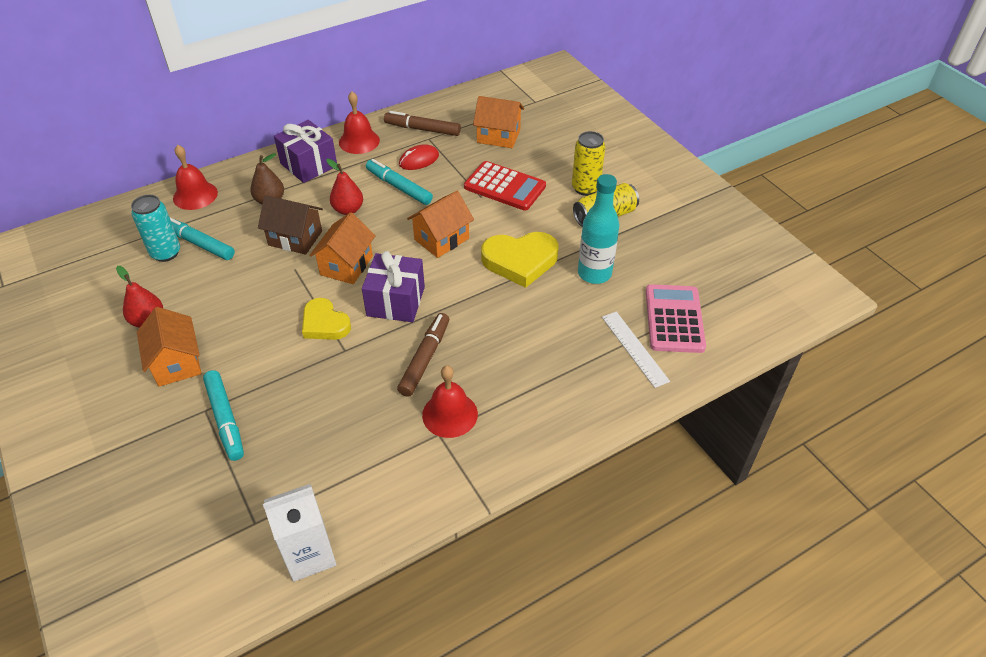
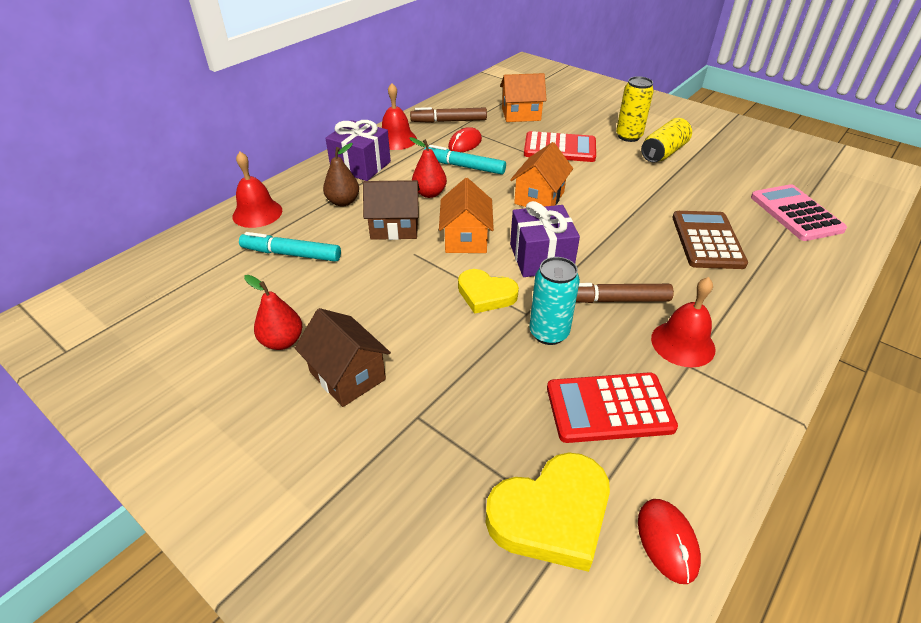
camera: 20 degrees left, 5 degrees down
turquoise can [131,195,180,262] -> turquoise can moved to [529,257,580,345]
orange house [137,307,202,387] -> brown house [295,308,391,407]
turquoise marker [203,370,244,461] -> none
white carton [263,484,336,582] -> red mouse [638,499,701,584]
brown marker [397,313,449,397] -> brown marker turned 90 degrees counterclockwise [576,283,674,303]
yellow heart [481,232,559,288] -> yellow heart moved to [486,453,610,572]
turquoise bottle [578,174,620,284] -> none
white ruler [602,312,670,388] -> none
none -> red calculator [547,372,678,443]
none -> brown calculator [672,211,748,269]

